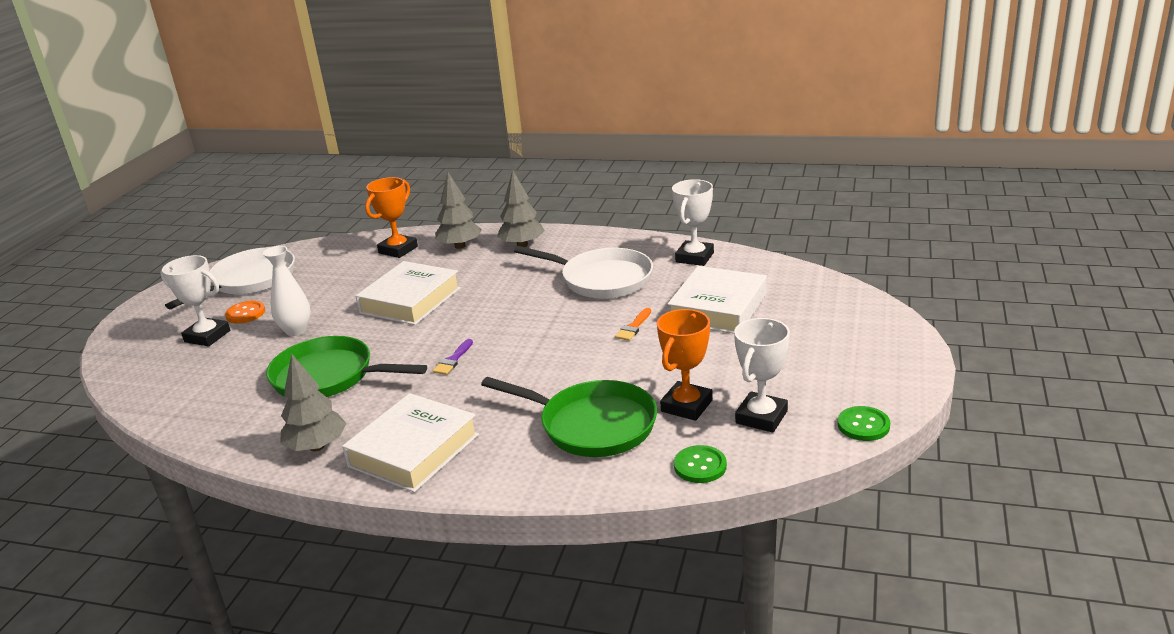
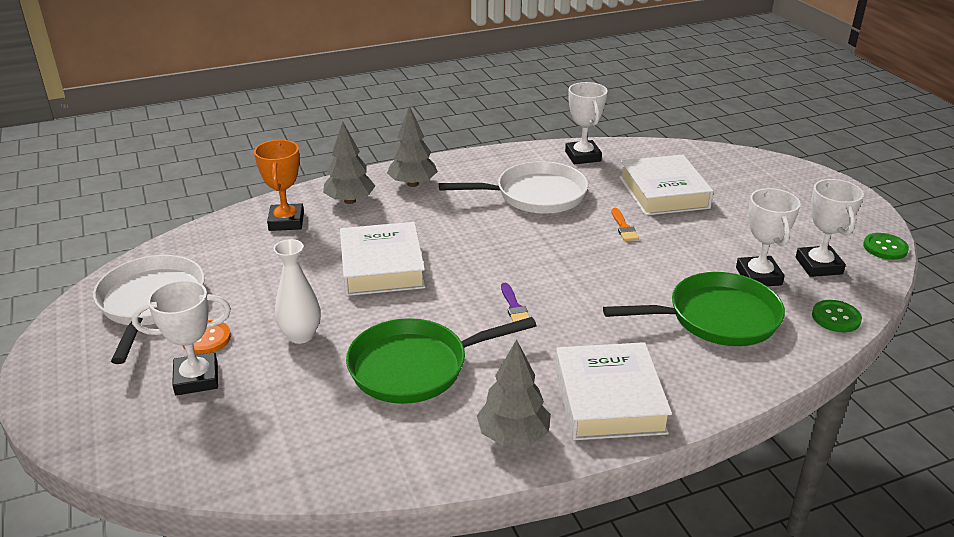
camera: 40 degrees left, 5 degrees up
orange trophy [657,309,713,421] -> white trophy [736,188,801,286]

